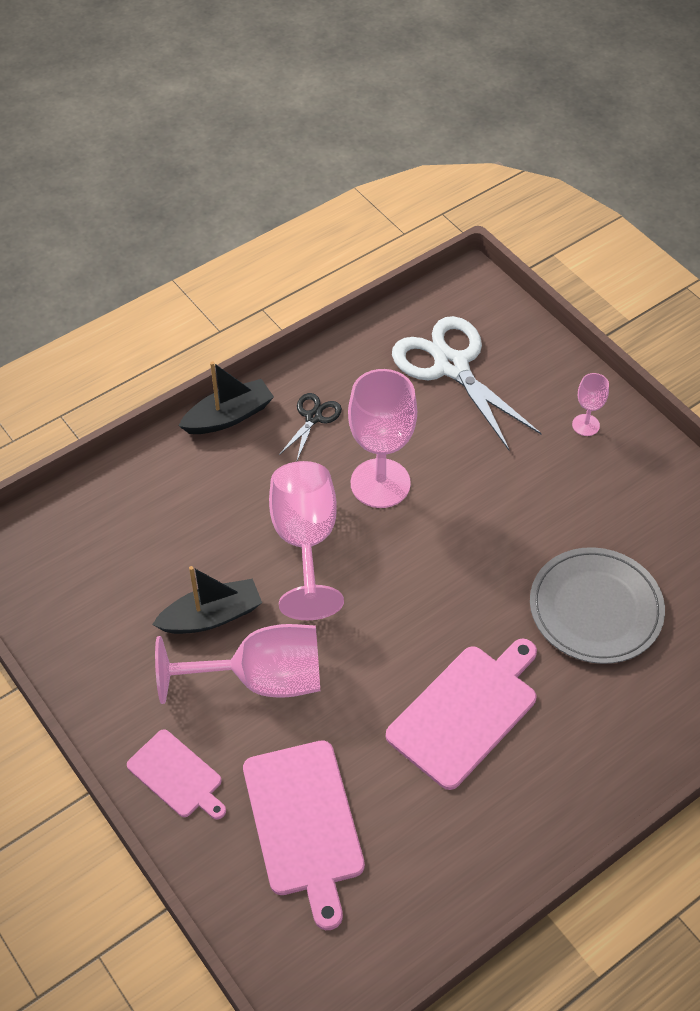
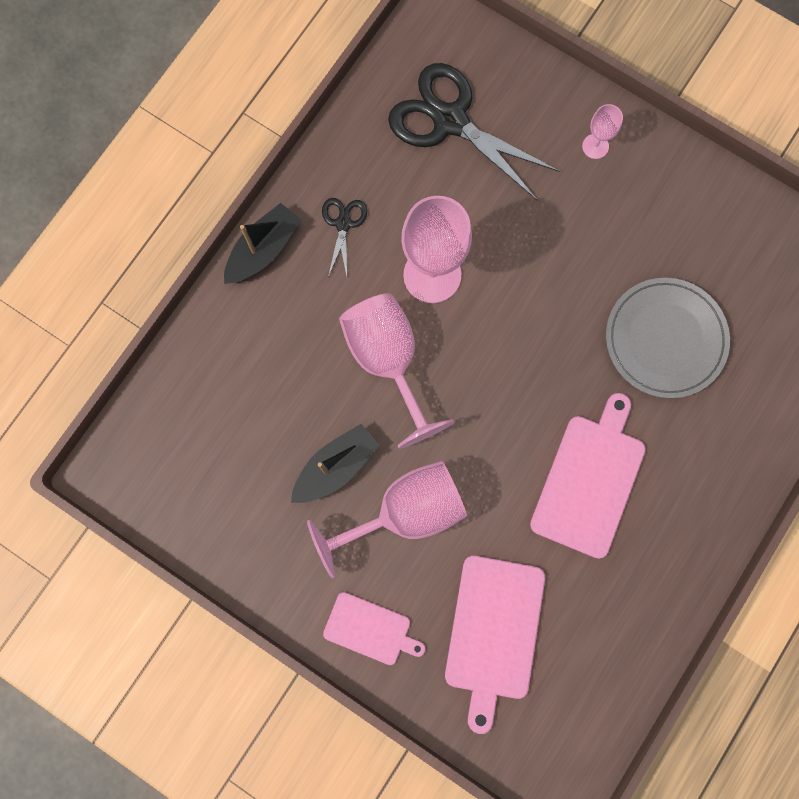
camera: 20 degrees left, 25 degrees up
pink cutting board [243,740,365,930] -> pink cutting board turned 45 degrees clockwise [445,556,545,734]
white scissors [392,316,542,450] -> black scissors [388,63,560,201]

